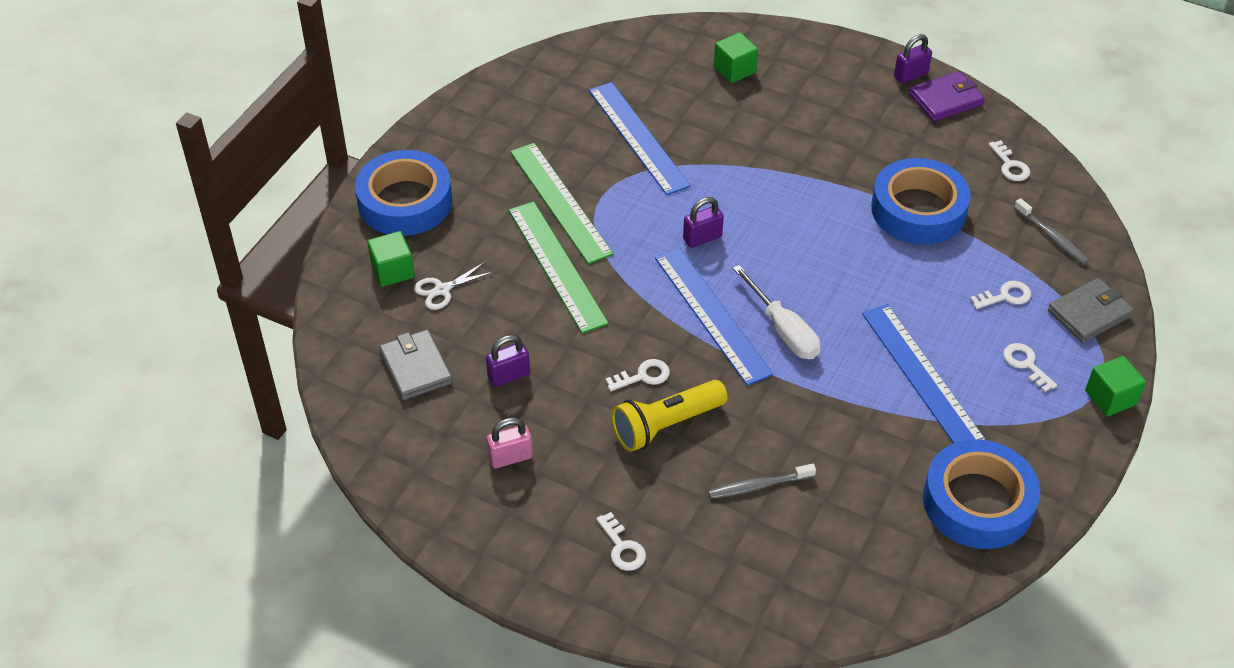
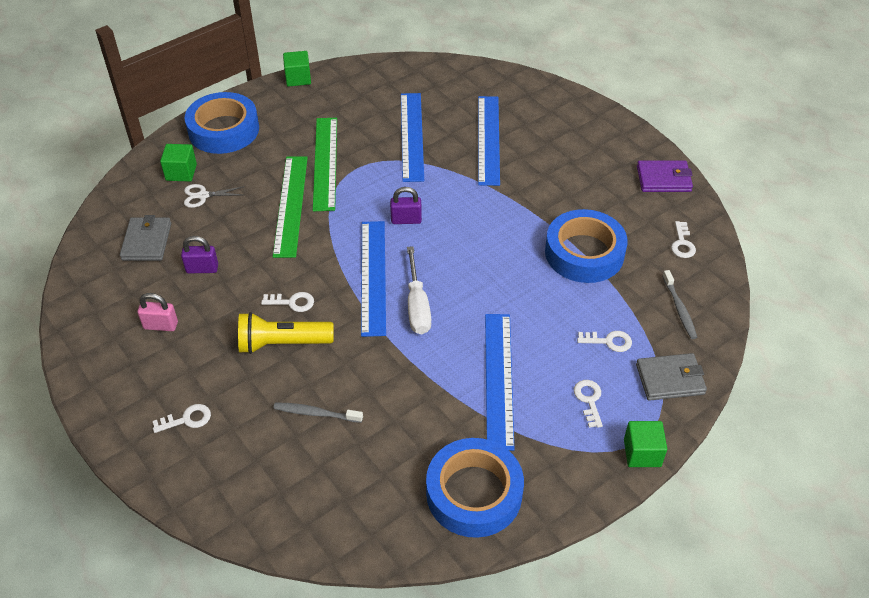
camera: 25 degrees right, 0 degrees up
white key [596,512,646,571] -> white key turned 105 degrees counterclockwise [153,404,211,433]
green cube [714,32,758,83] -> green cube moved to [283,51,311,87]
purple padlock [894,34,932,84] -> none
none -> blue ruler [478,96,500,186]

